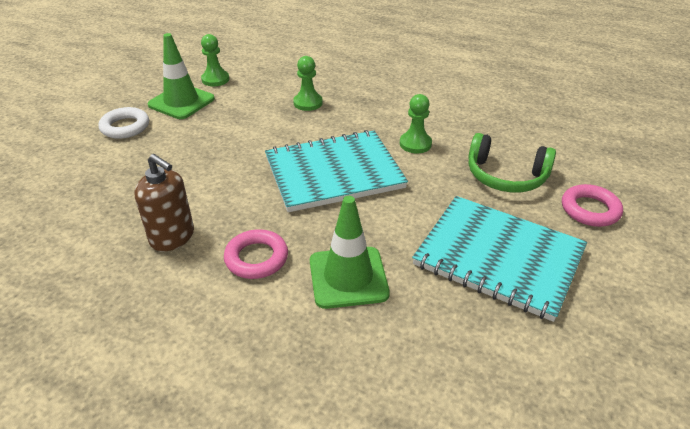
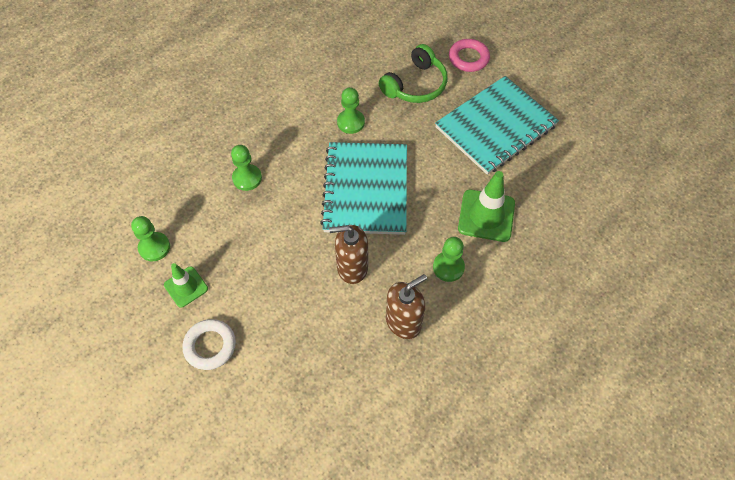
camera: 70 degrees left, 20 degrees up
green traffic cone [147,33,215,119] -> green traffic cone [164,263,208,308], size x0.62
pink ring [224,229,288,279] -> green pawn [433,237,465,282]
none -> brown soap dispenser [329,225,368,284]

